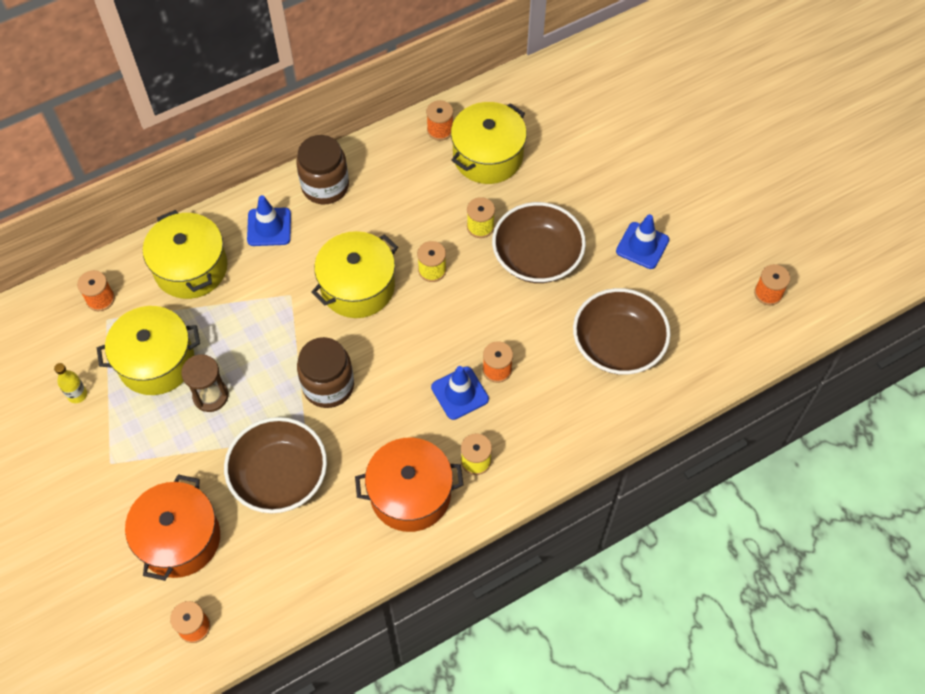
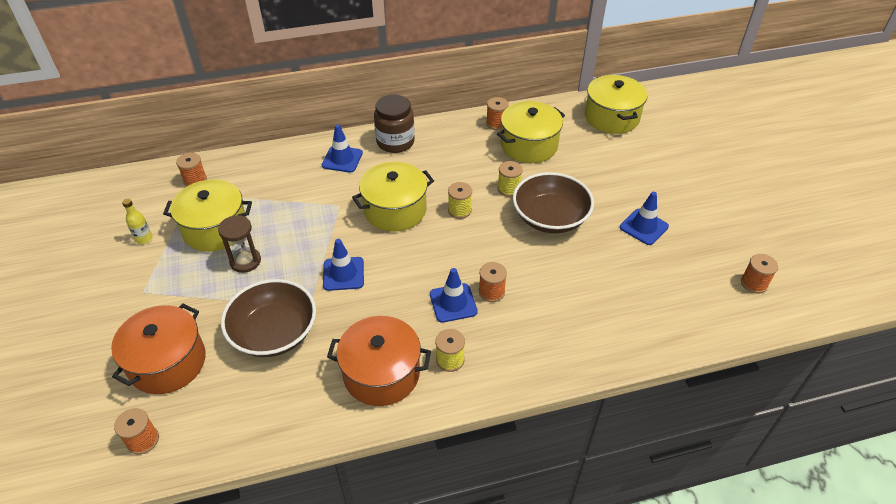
camera: 15 degrees right, 15 degrees down
yellow pot [143,210,228,299] -> yellow pot moved to [585,75,648,134]
brown jar [297,337,354,408] -> blue traffic cone [323,239,364,291]
brown bowl [573,288,671,375] -> none

